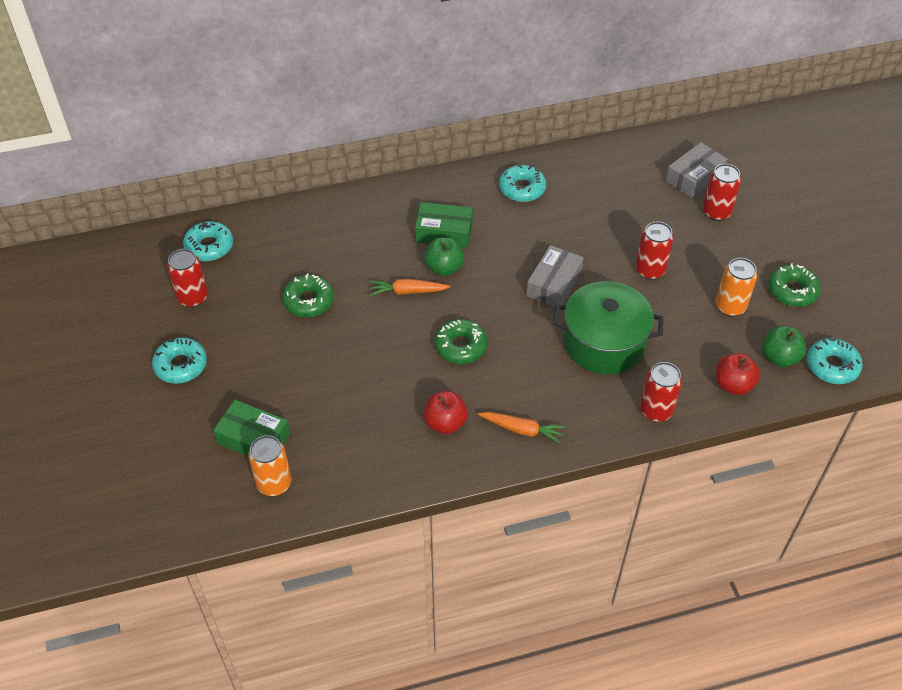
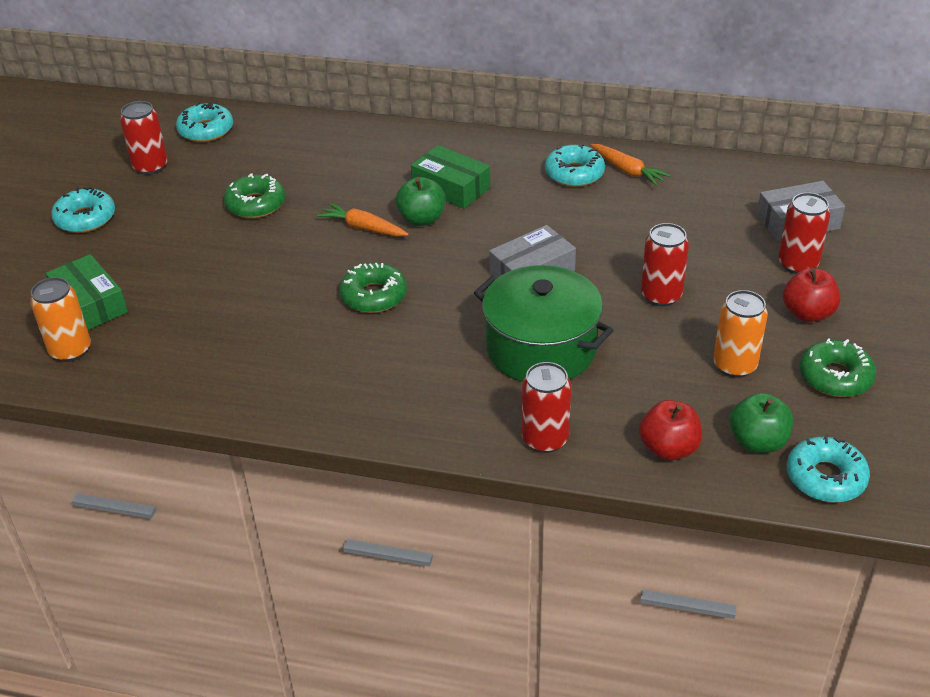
camera: 30 degrees right, 10 degrees down
red apple [424,391,468,434] -> red apple moved to [783,268,840,322]
orange carrot [478,412,566,444] -> orange carrot moved to [590,144,671,186]

